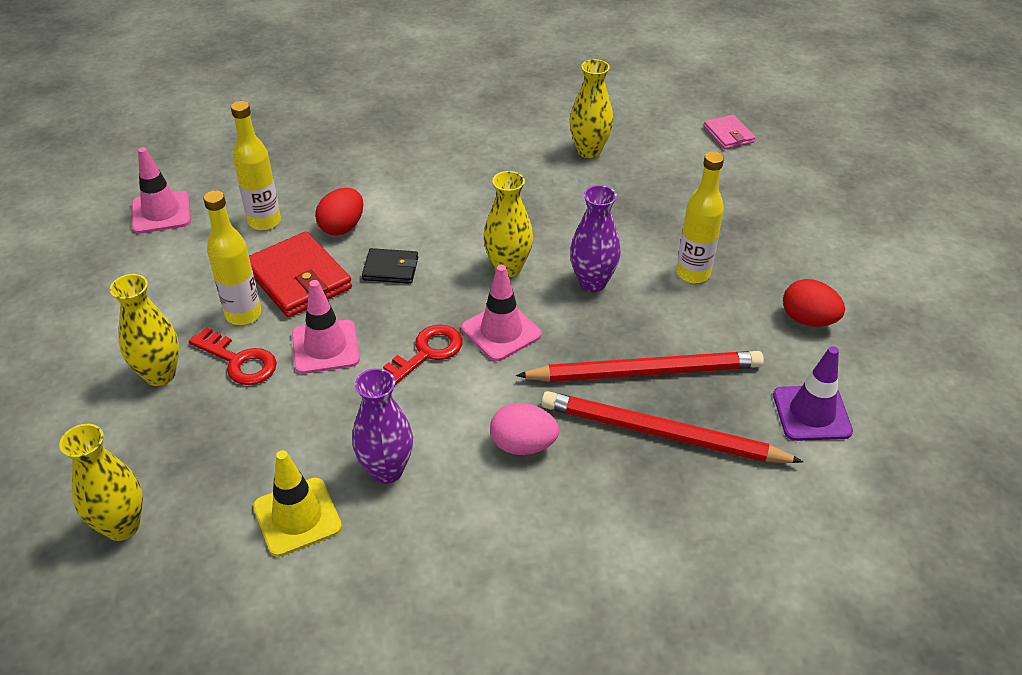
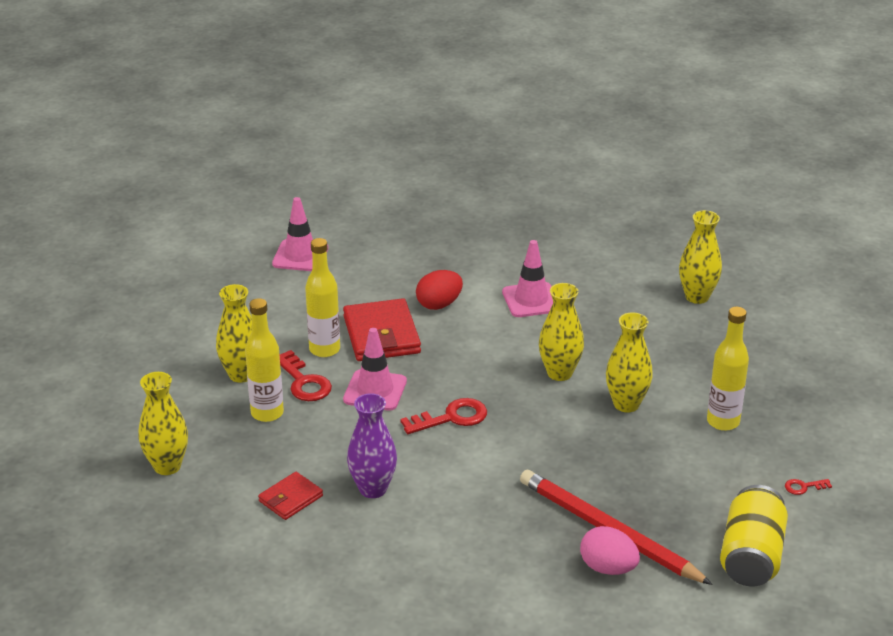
camera: 25 degrees right, 10 degrees down
yellow bottle [231,101,281,230] -> yellow bottle moved to [245,298,284,422]
yellow traffic cone [253,450,342,557] -> red wallet [258,472,323,520]
black wallet [362,248,418,284] -> none
pink traffic cone [462,265,542,361] -> pink traffic cone moved to [502,240,553,317]
pink egg [490,403,559,455] -> pink egg moved to [580,526,640,575]
red pencil [516,351,764,382] -> none
purple vase [570,185,621,292] -> yellow vase [606,312,653,412]
pink wallet [704,115,755,149] -> none
purple traffic cone [773,346,853,441] -> yellow can [720,485,788,586]
red egg [783,279,845,327] -> red key [785,479,832,495]

